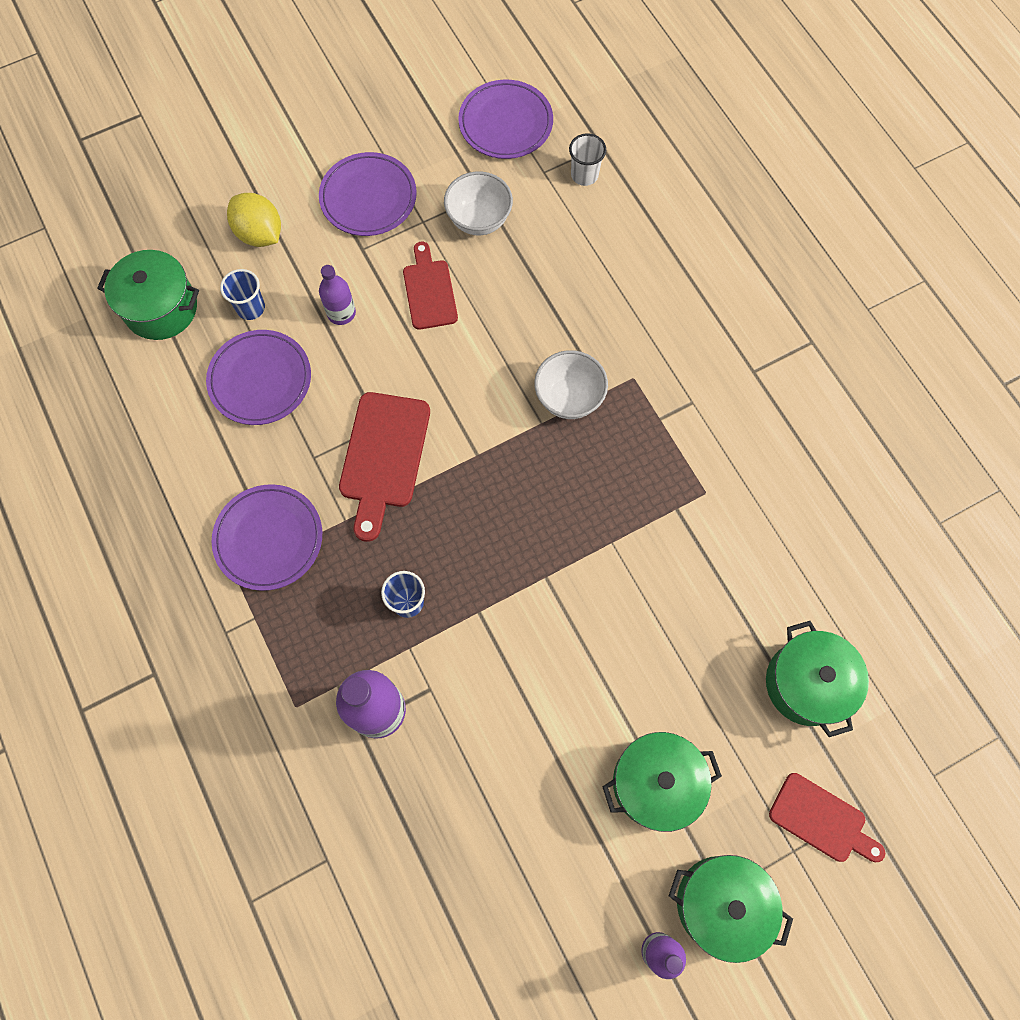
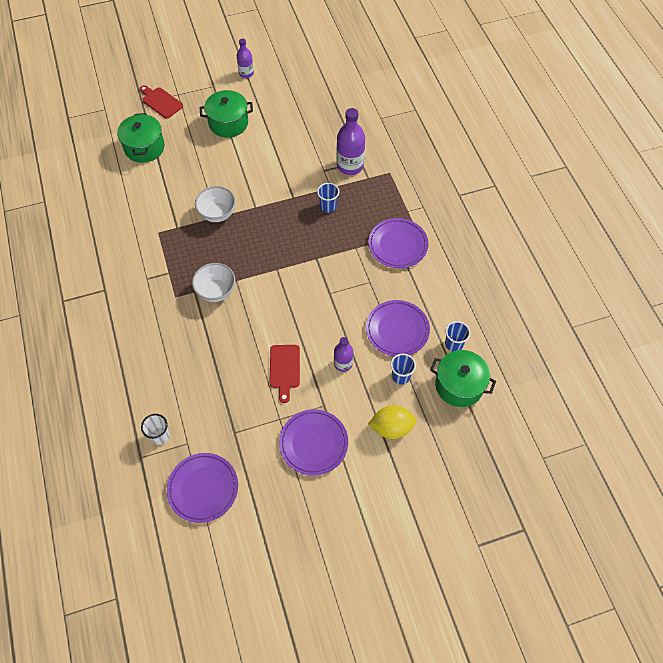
camera: 170 degrees left, 10 degrees down
yellow lemon [227,193,281,247] -> yellow lemon turned 60 degrees counterclockwise [368,405,417,439]
red cutting board [339,392,430,542] -> none
white bowl [444,171,513,235] -> white bowl moved to [195,186,236,222]
green pot [669,855,793,963] -> none
none -> blue cup [445,321,470,351]

